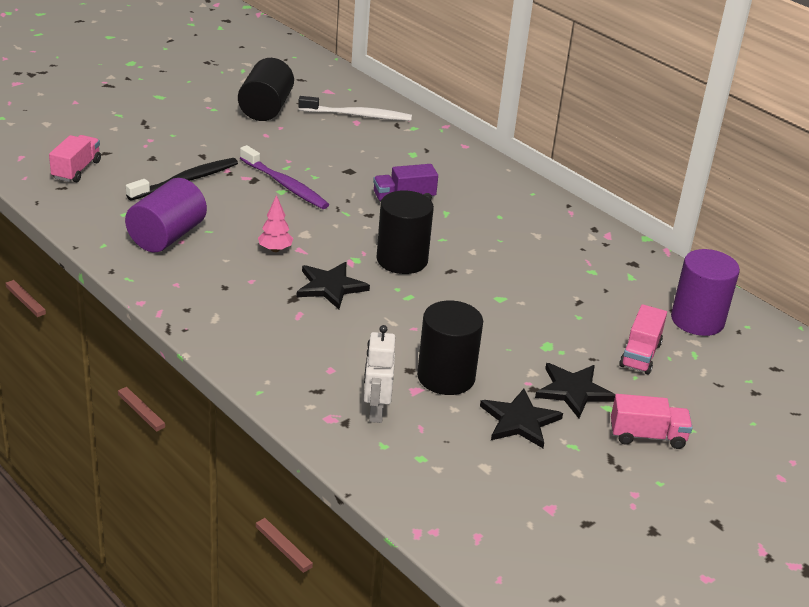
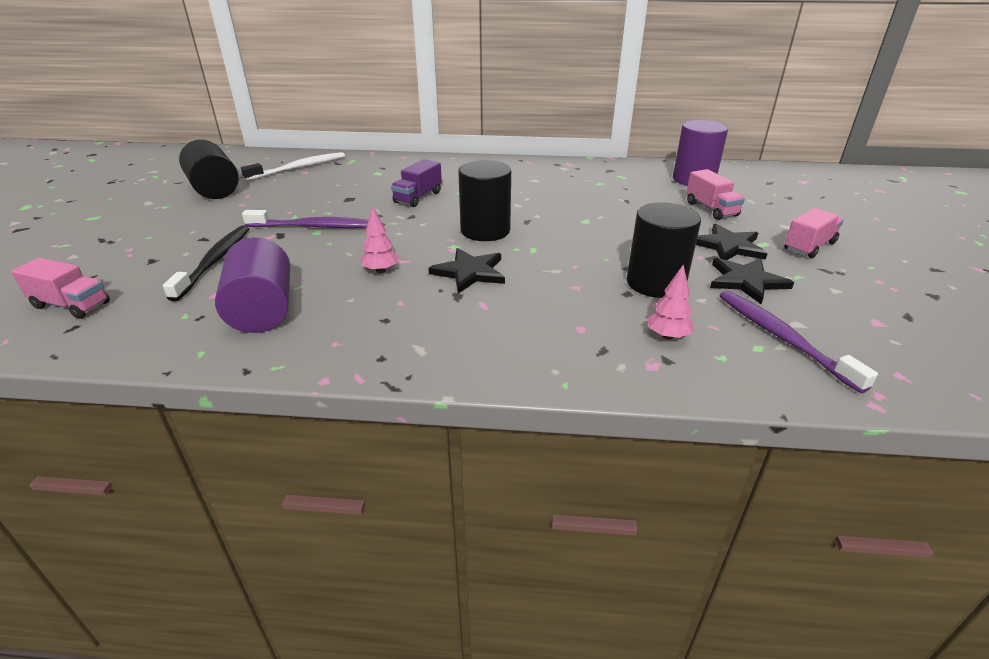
camera: 40 degrees left, 0 degrees up
pink truck [49,135,101,182] -> pink truck turned 135 degrees clockwise [11,258,110,319]
white robot [364,325,395,423] -> pink tree [647,264,694,340]
none -> purple toothbrush [719,290,878,393]

